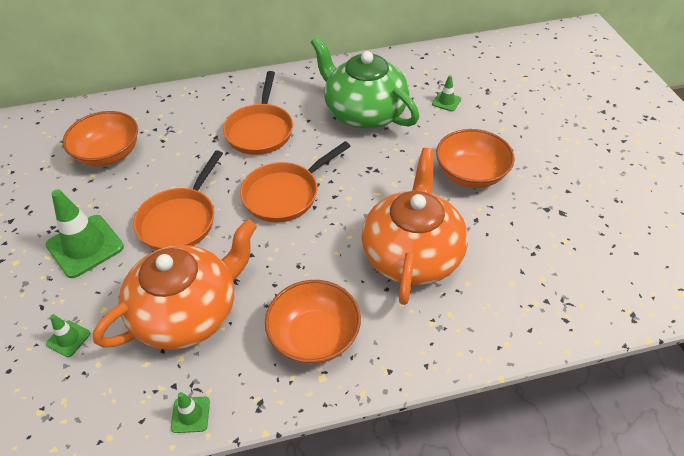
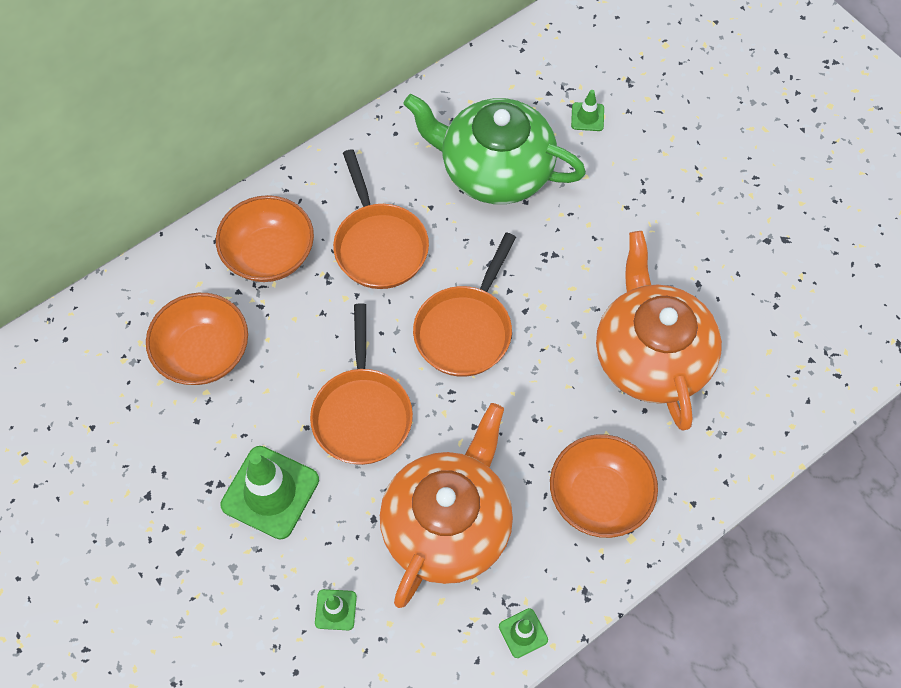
camera: 25 degrees left, 15 degrees up
orange bowl [436,129,515,188] -> orange bowl moved to [216,195,314,282]

